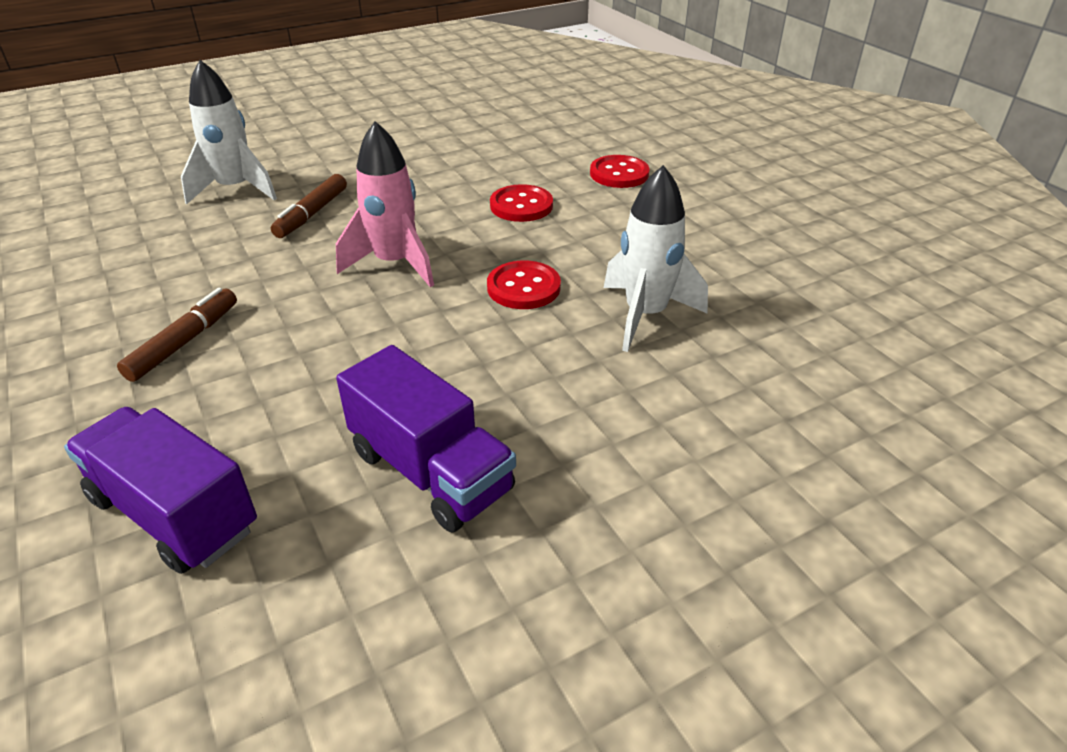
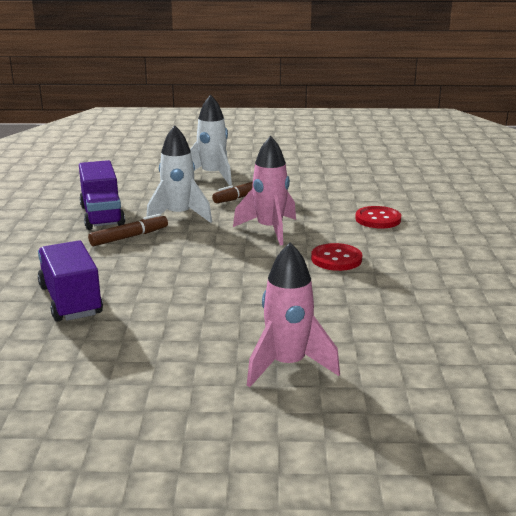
camera: 30 degrees right, 15 degrees down
purple truck [336,345,516,533] -> purple truck moved to [79,160,125,230]
red button [590,155,649,188] -> none
white rocket [604,165,708,352] -> white rocket moved to [146,125,212,223]
none -> pink rocket [247,242,340,387]

